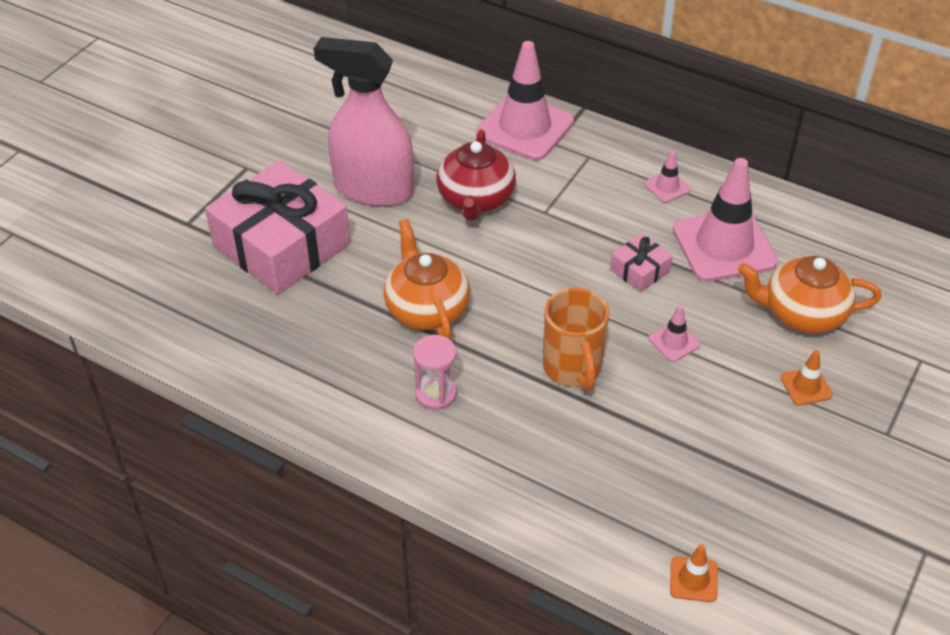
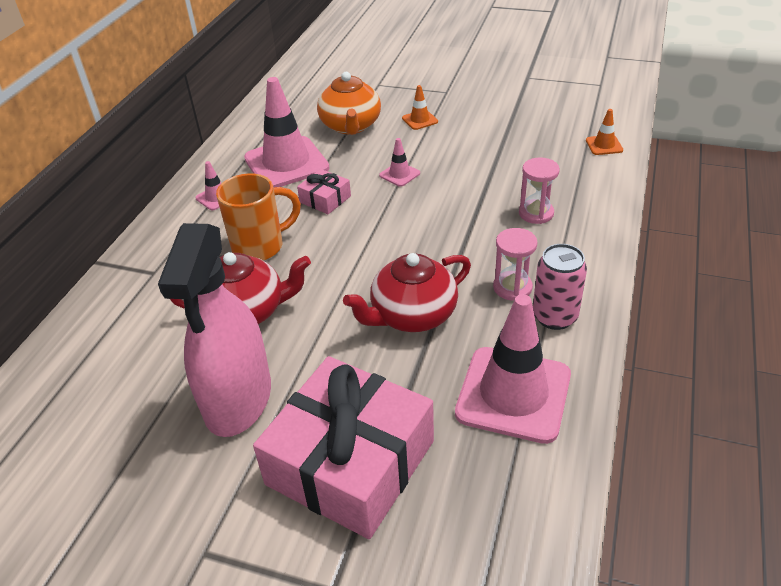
camera: 100 degrees left, 5 degrees down
orange teapot [383,219,470,339] -> red teapot [343,253,471,332]
pink traffic cone [476,41,574,160] -> pink traffic cone moved to [455,294,571,444]
orange mug [543,288,609,391] -> orange mug moved to [216,173,301,261]
none -> pink hourglass [519,157,560,224]
none -> pink can [533,244,587,330]

